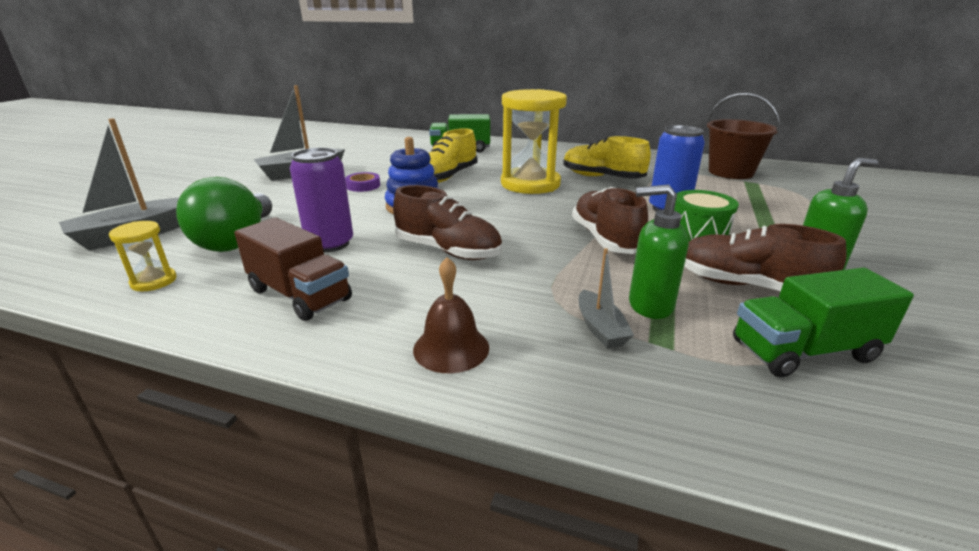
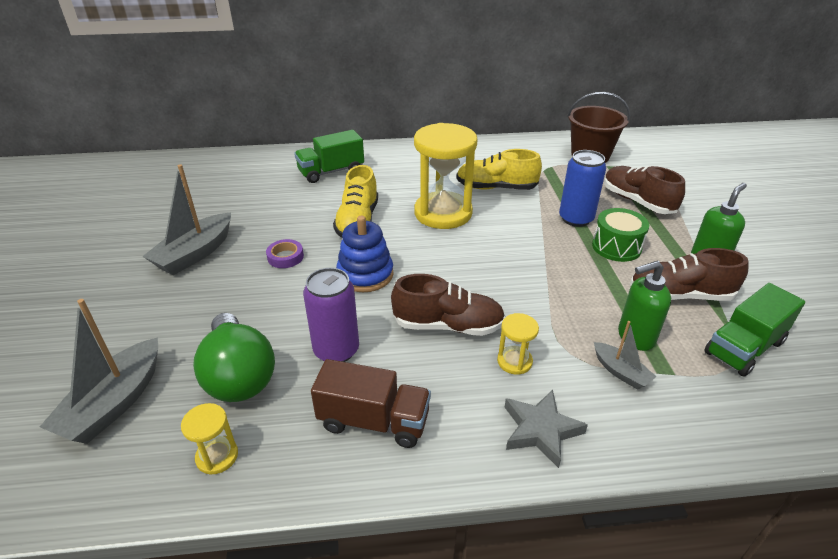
camera: 25 degrees left, 10 degrees up
brown bell [413,257,489,373] -> grey star [505,390,588,468]
brown shoe [572,187,648,254] -> brown shoe moved to [604,166,685,214]
none -> yellow hourglass [497,313,539,375]

